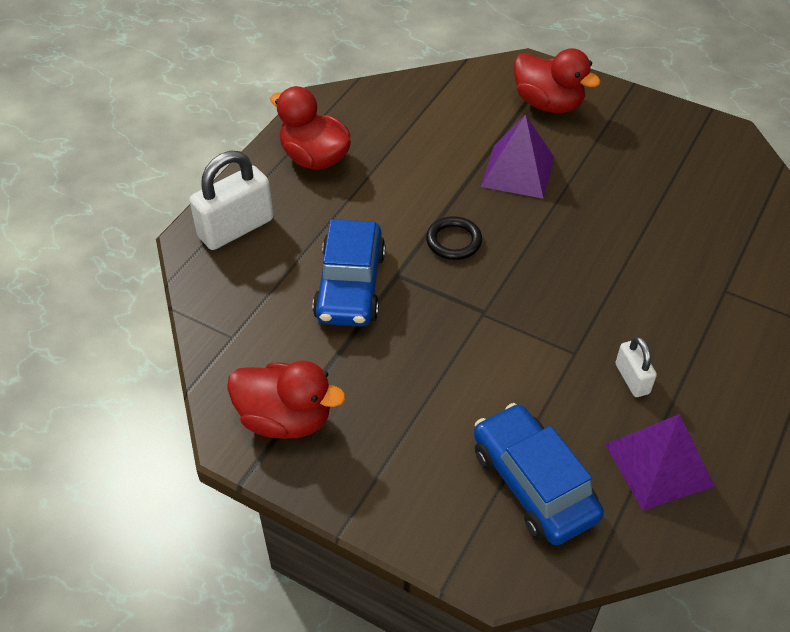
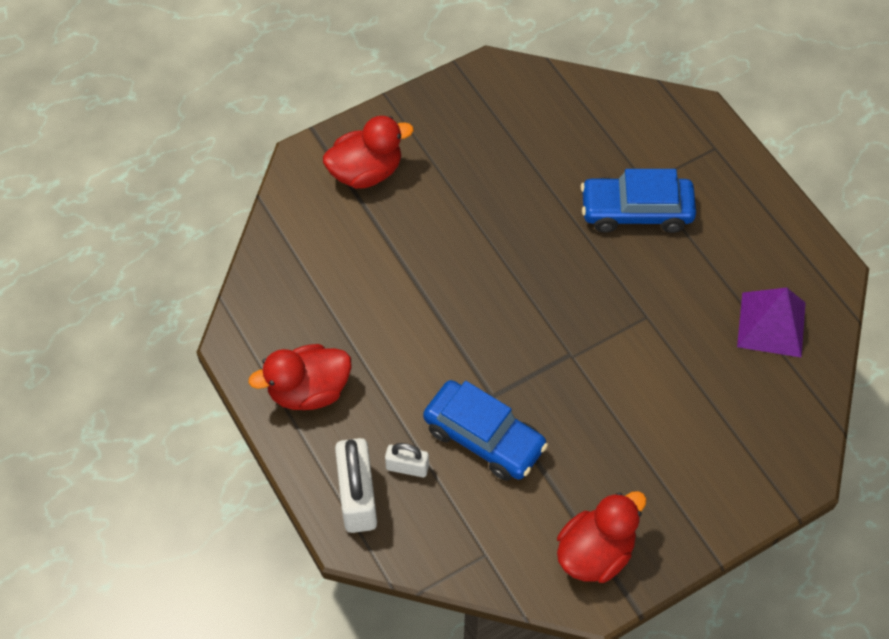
camera: 60 degrees left, 10 degrees up
black ring [426,216,482,260] -> none
blue car [474,403,604,545] -> blue car moved to [581,169,696,233]
purple pyramid [481,114,554,199] -> none
white padlock [615,336,657,397] -> white padlock moved to [385,443,429,477]

